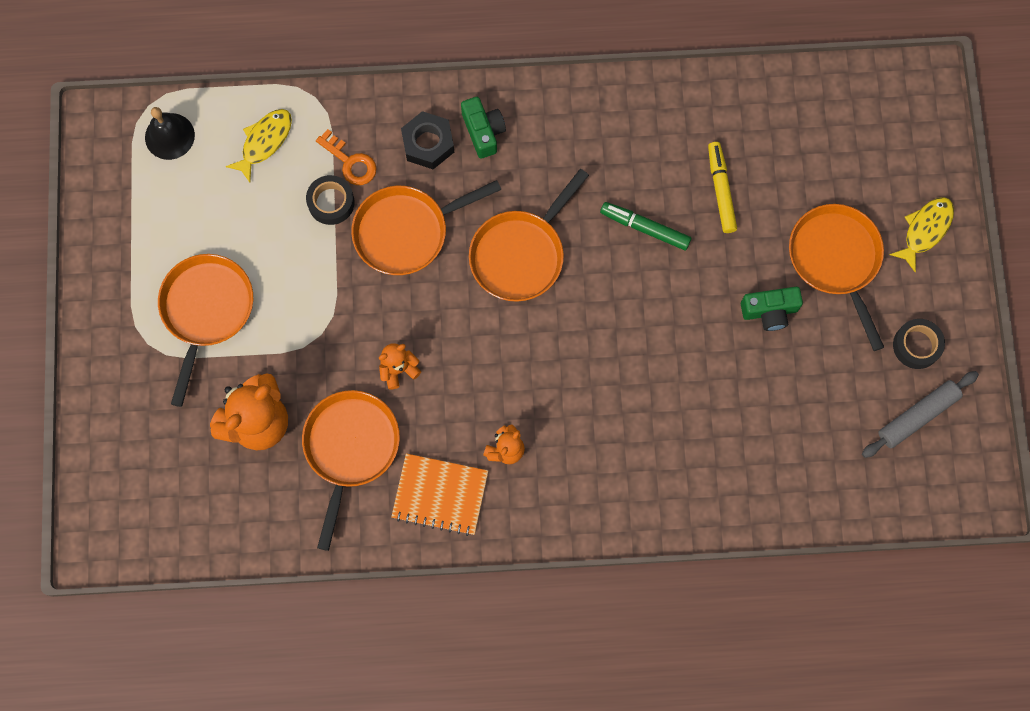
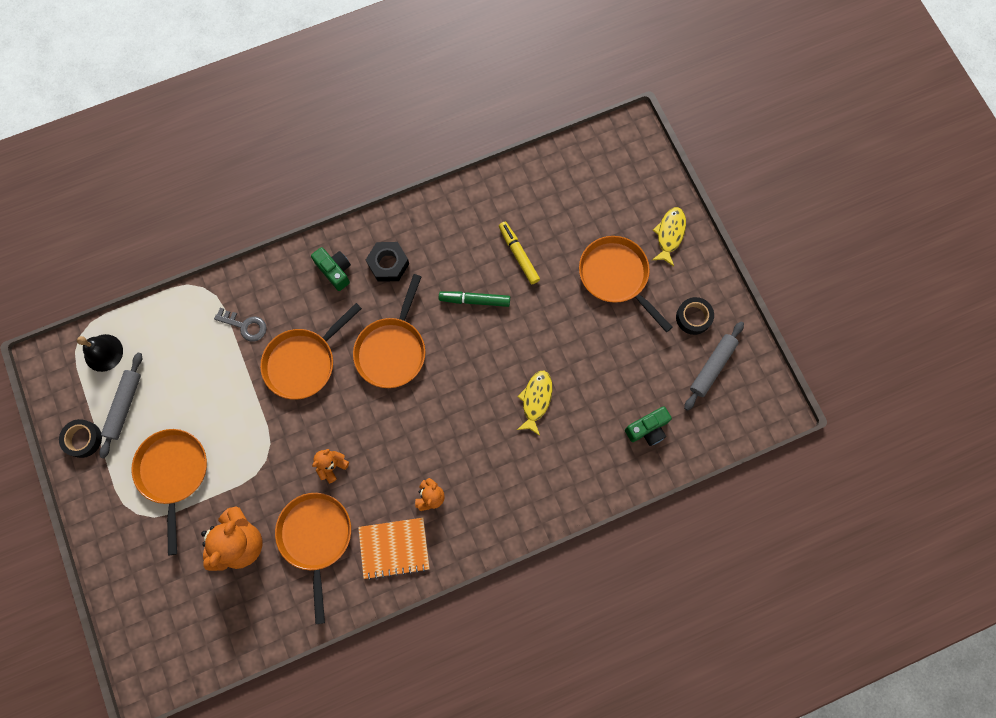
camera: 20 degrees left, 0 degrees up
yellow fish [225,109,292,182] -> yellow fish moved to [517,371,552,436]
black tape [306,175,355,225] -> black tape moved to [59,419,102,458]
orange key [316,129,377,185] -> grey key [214,308,267,342]
black nut [401,111,454,169] -> black nut moved to [366,242,409,282]
green camera [741,287,803,331] -> green camera moved to [625,406,672,446]
none -> grey rolling pin [99,353,142,458]

